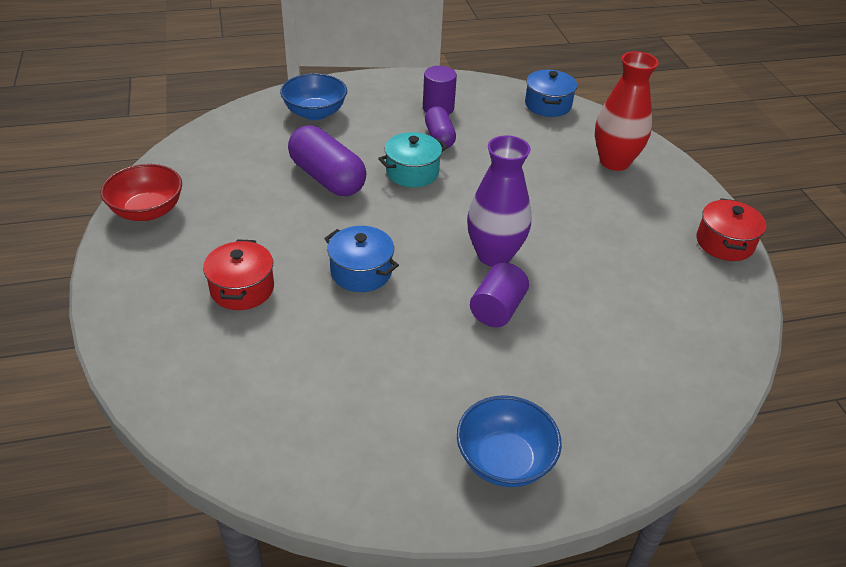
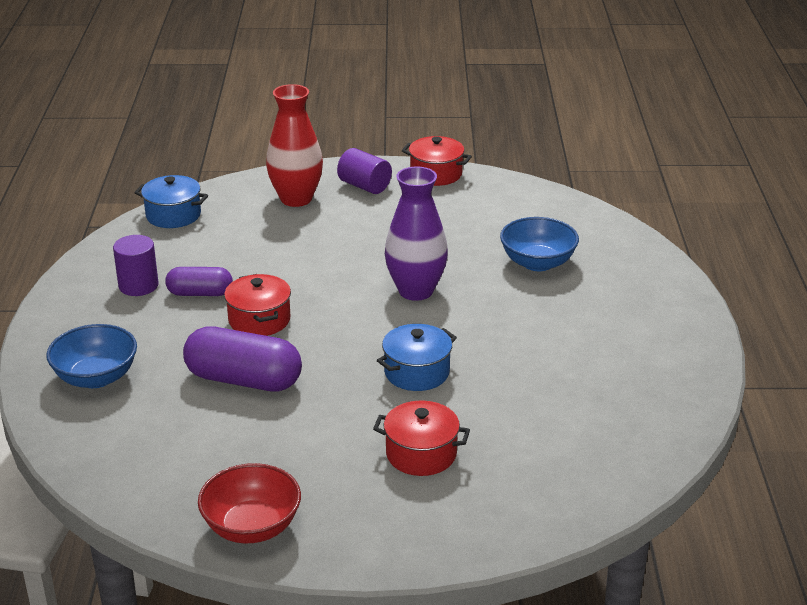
camera: 75 degrees left, 10 degrees down
purple capsule [288,125,367,196] -> purple capsule turned 45 degrees clockwise [183,326,302,392]
turquoise pot [378,132,447,187] -> red pot [224,274,291,336]
blue bowl [457,395,562,487] -> blue bowl moved to [500,217,579,271]
purple cylinder [470,262,529,327] -> purple cylinder moved to [337,148,392,194]

